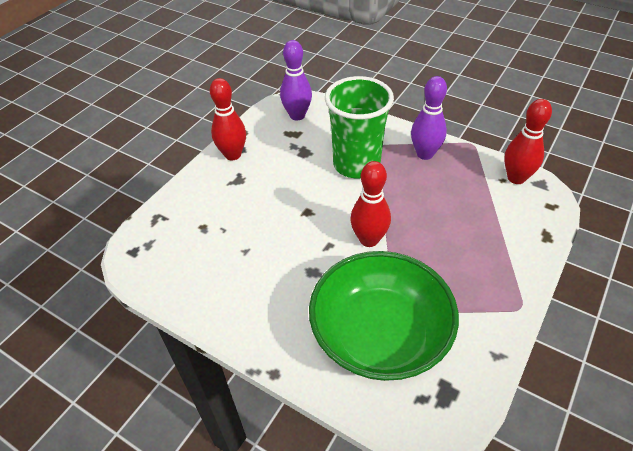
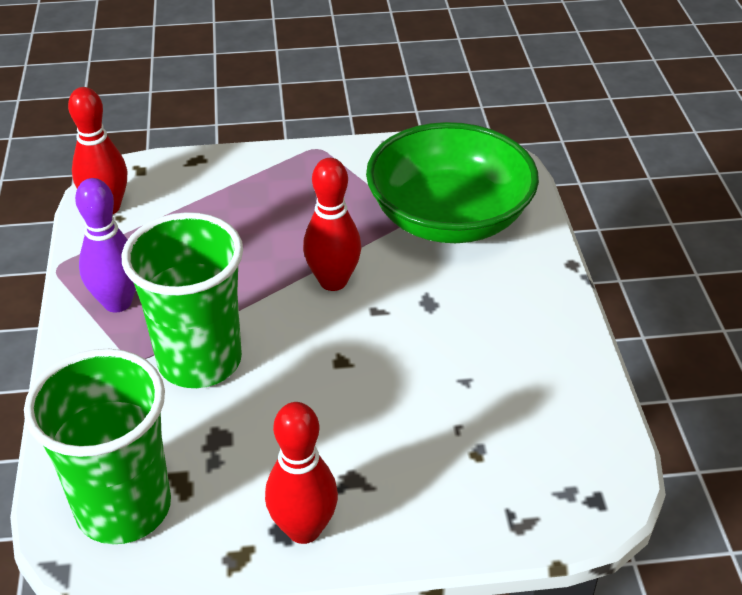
camera: 130 degrees left, 5 degrees down
purple bowling pin [280,40,312,121] -> green cup [24,349,171,544]

